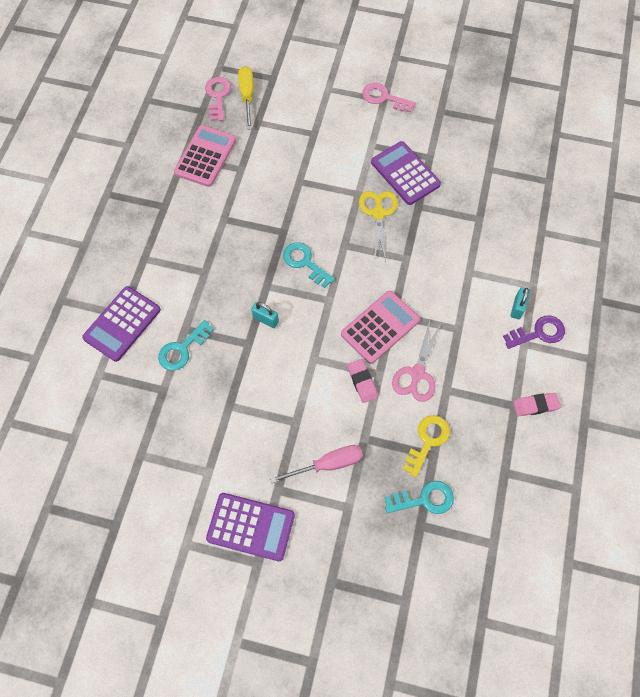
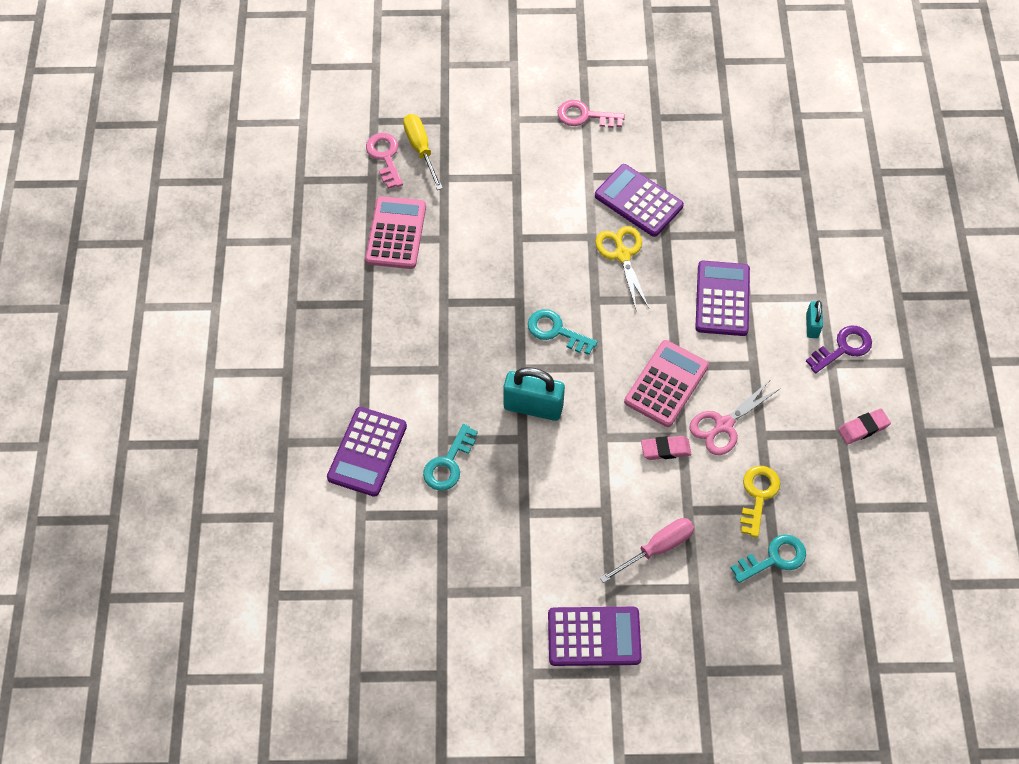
camera: 15 degrees left, 5 degrees down
turquoise padlock [251,302,279,328] -> turquoise padlock [503,367,565,421], size x1.88
pink eraser [347,359,378,403] -> pink eraser turned 60 degrees counterclockwise [641,436,691,460]
pink scissors [392,321,441,402] -> pink scissors turned 45 degrees clockwise [689,379,781,455]
none -> purple calculator [695,261,750,336]

